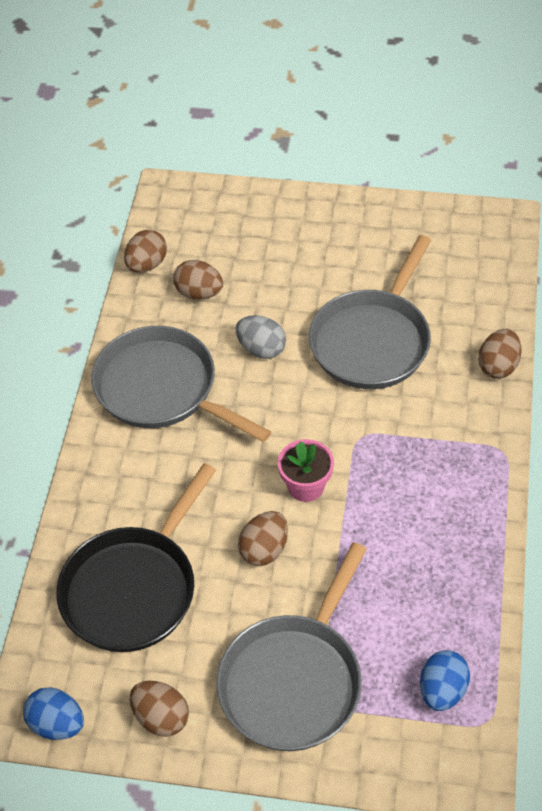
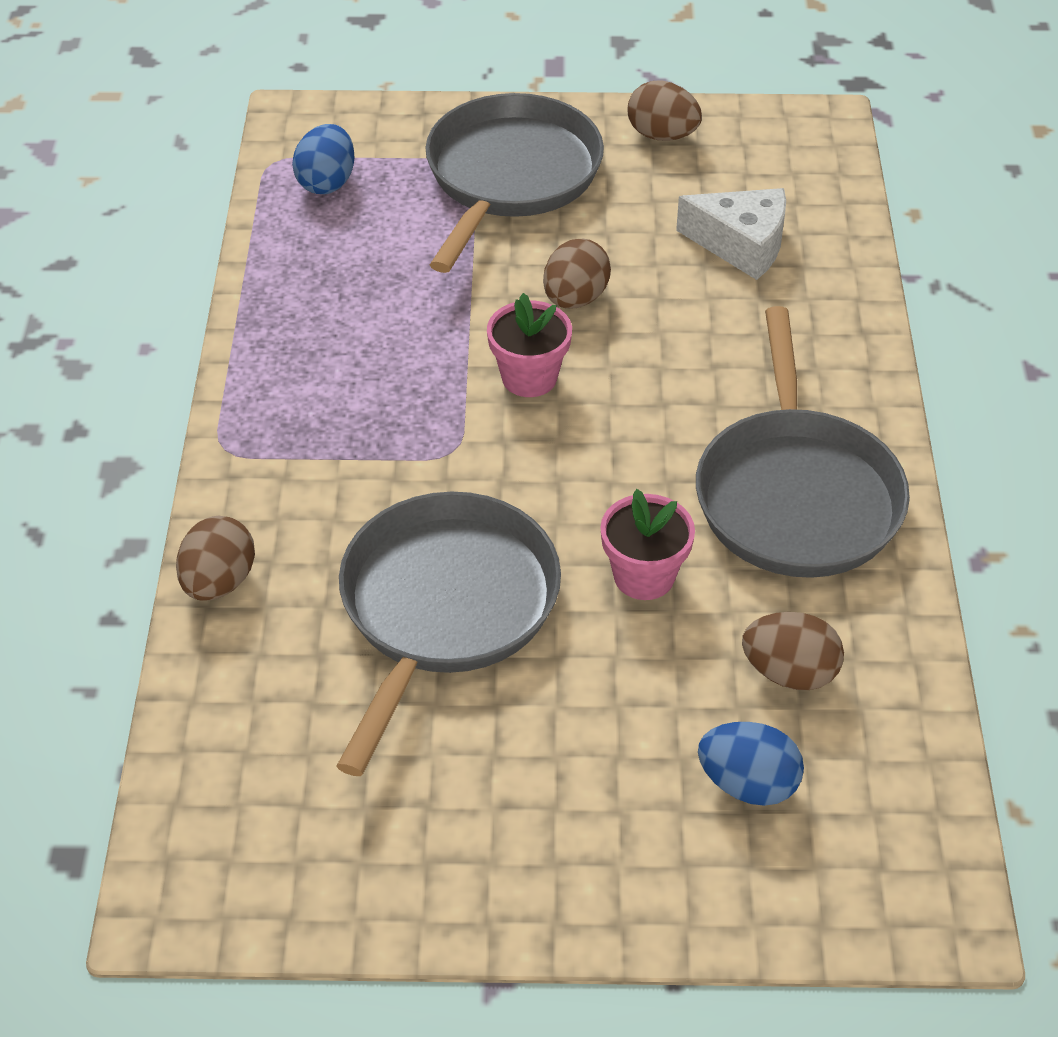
camera: 170 degrees right, 5 degrees down
blue egg [23,687,84,740] -> blue egg moved to [698,722,804,806]
black pan [56,463,216,652] -> white cheese [676,188,786,280]
grey pan [91,326,271,442] -> grey pan turned 60 degrees clockwise [696,306,910,578]
brown egg [124,230,167,273] -> none
grey egg [236,315,286,359] -> pink flower pot [600,489,695,600]

